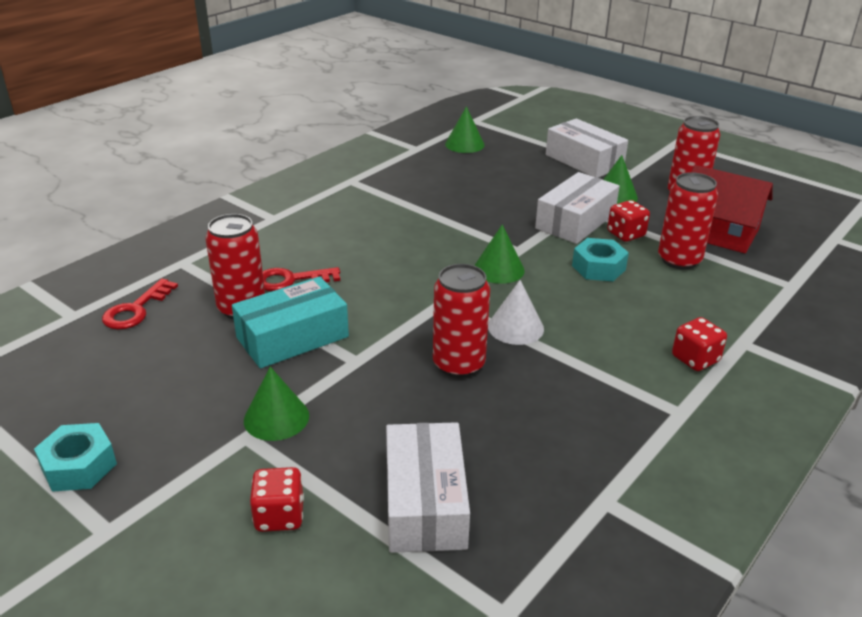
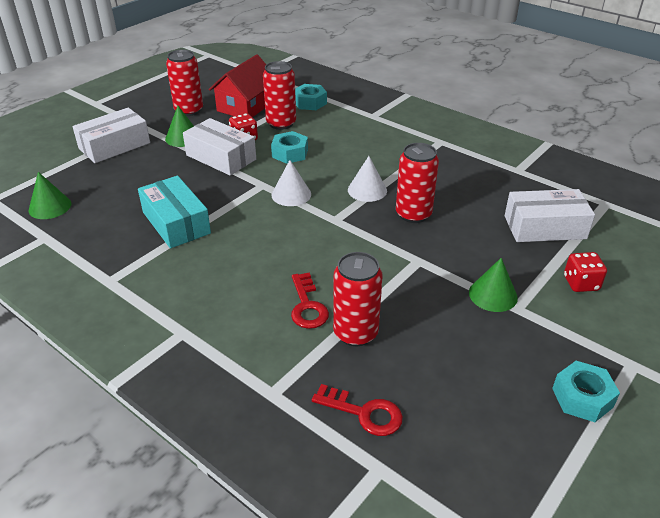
camera: 90 degrees left, 5 degrees up
turquoise box [232,276,349,368] -> turquoise box moved to [138,176,211,248]
green cone [474,224,525,284] -> white cone [272,160,311,206]
red dice [672,317,727,371] -> none
none -> turquoise nut [295,84,327,110]

